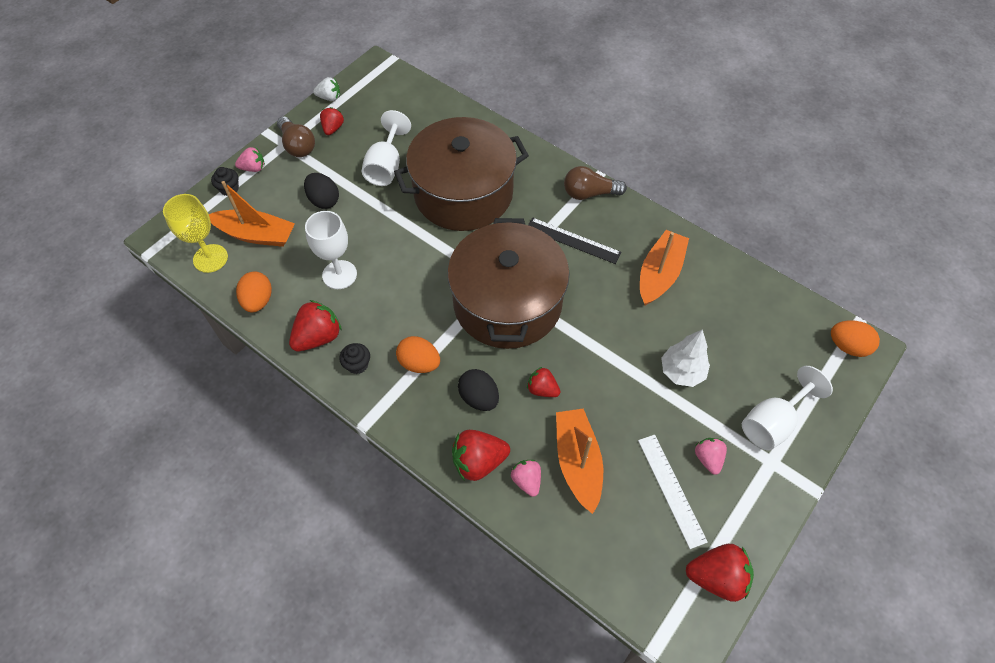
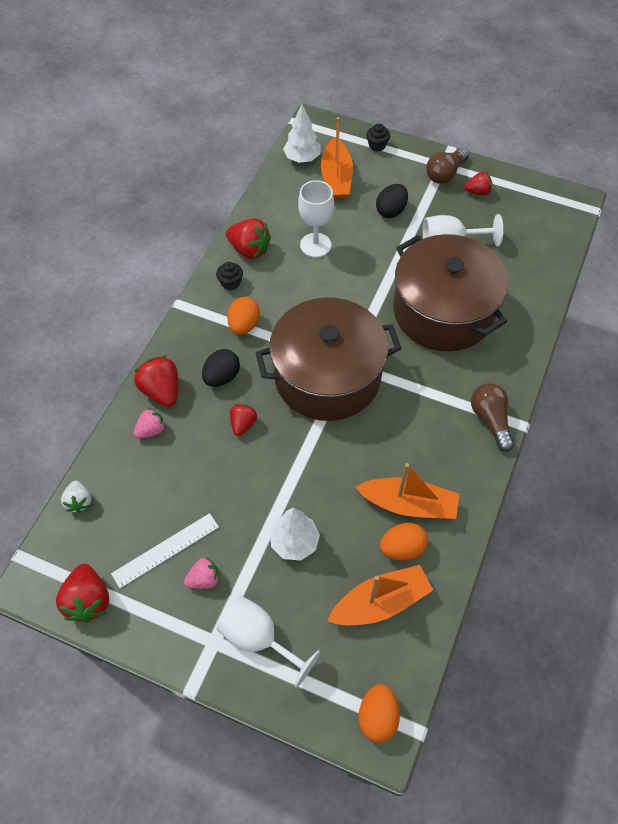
camera: 75 degrees right, 0 degrees up
yellow goblet [163,194,228,273] -> white tree [283,104,320,163]
pink strawberry [235,147,265,172] -> none
orange egg [236,272,272,312] -> orange egg moved to [380,523,428,561]
white strawberry [313,77,340,101] -> white strawberry moved to [61,480,91,513]
black ruler [528,217,622,264] -> none
orange boat [556,409,603,514] -> orange boat moved to [327,565,433,625]

